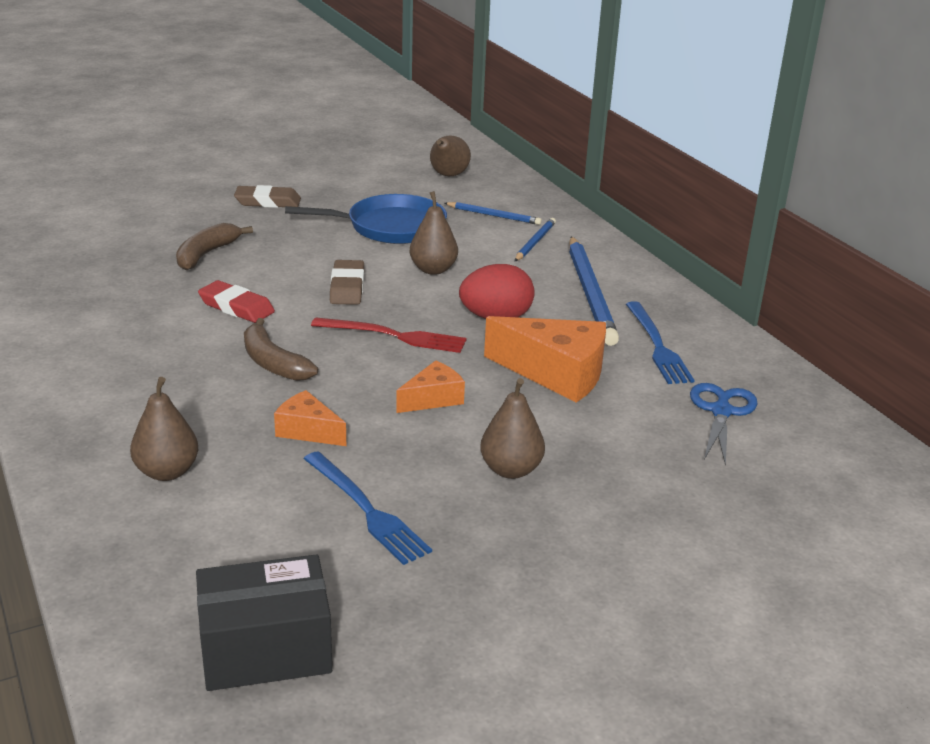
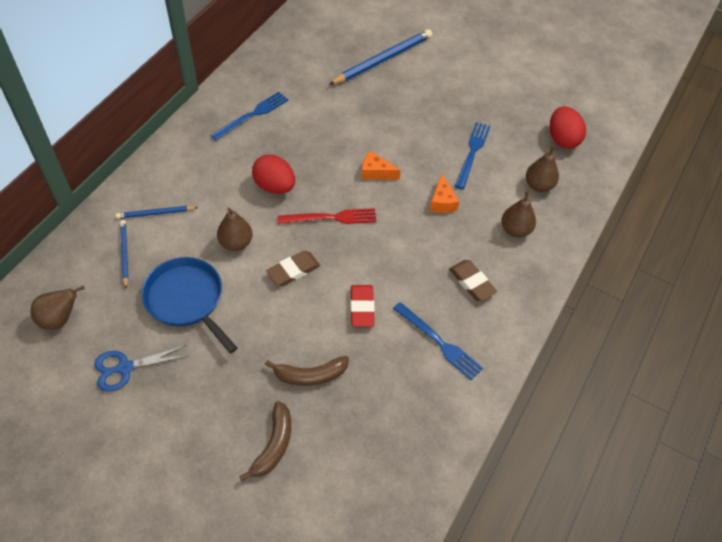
camera: 125 degrees left, 25 degrees up
black box [196,555,332,691] -> red egg [550,106,586,149]
brown eraser [234,185,301,208] -> brown eraser moved to [449,260,497,301]
brown banana [244,318,318,381] -> brown banana moved to [239,401,291,481]
red fork [311,317,467,353] -> red fork turned 105 degrees clockwise [278,208,377,224]
brown pear [480,378,545,479] -> brown pear moved to [526,145,559,192]
orange cheese [484,316,606,403] -> none
blue pencil [569,236,619,346] -> blue pencil moved to [329,29,432,85]
blue scissors [690,383,757,466] -> blue scissors moved to [94,345,187,392]
none -> blue fork [393,302,483,380]

